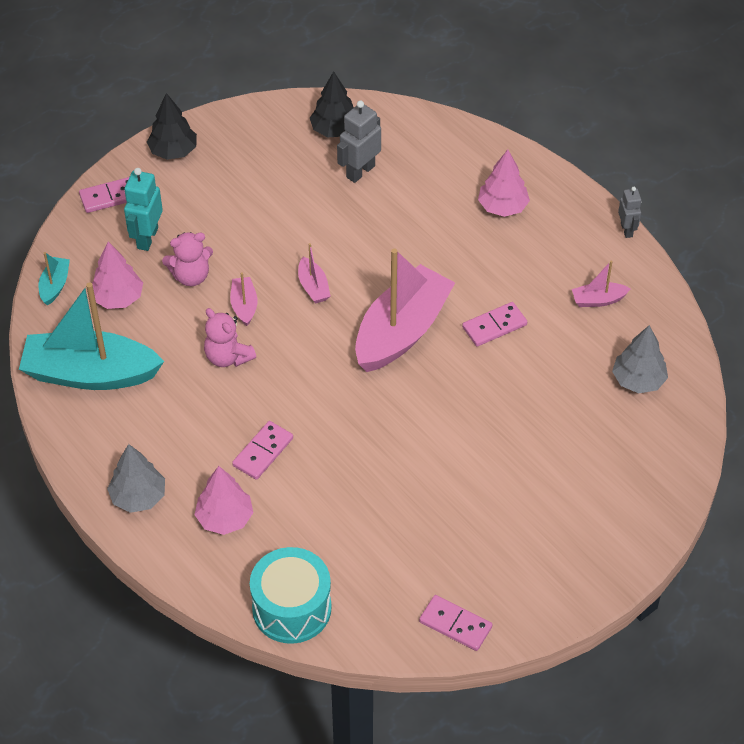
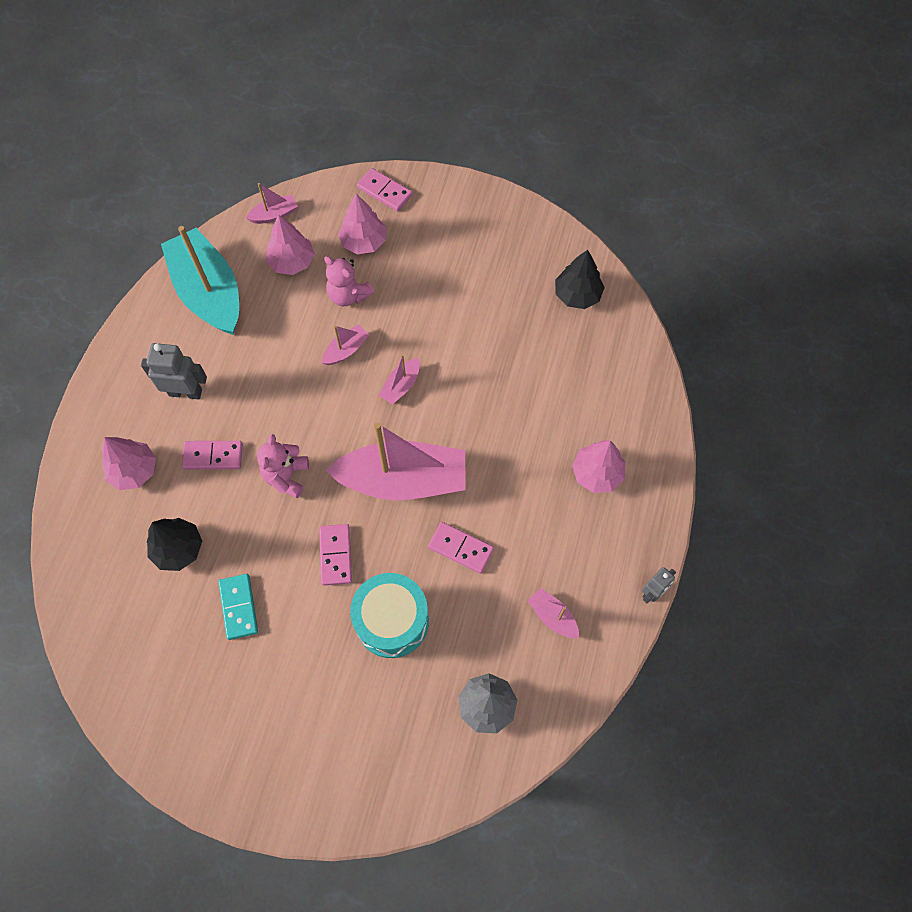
camera: 55 degrees right, 15 degrees up
turquoise boat [39,252,70,306] -> pink boat [246,183,298,224]
grey tree [107,444,165,513] -> none
turquoise robot [124,168,163,251] -> pink tree [338,193,386,254]
black tree [147,93,197,160] -> black tree moved to [146,518,202,571]
pink teddy bear [204,308,256,367] -> pink teddy bear moved to [257,434,309,498]
turquoise drum [250,547,332,644] -> turquoise drum moved to [350,573,429,658]
grey robot [337,101,381,183] -> grey robot moved to [141,343,207,400]
pink domino [419,595,492,651] -> pink domino moved to [319,524,352,586]
none -> turquoise domino [218,574,258,640]

